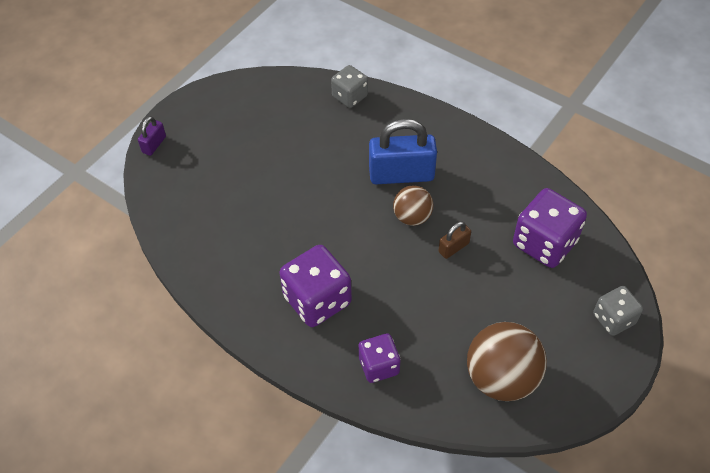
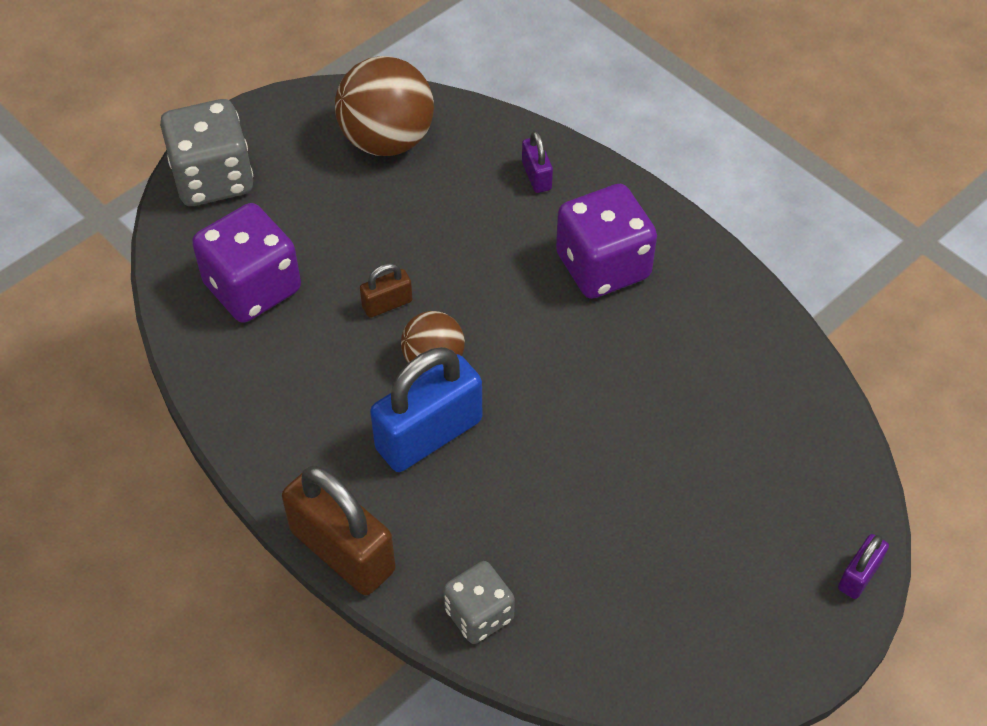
camera: 170 degrees left, 0 degrees up
purple dice [359,334,400,383] -> purple padlock [522,131,553,193]
blue padlock [369,119,437,184] -> blue padlock turned 45 degrees counterclockwise [370,347,482,472]
grey dice [593,286,643,336] -> grey dice [160,99,253,206], size x1.64
none -> brown padlock [282,466,396,596]

